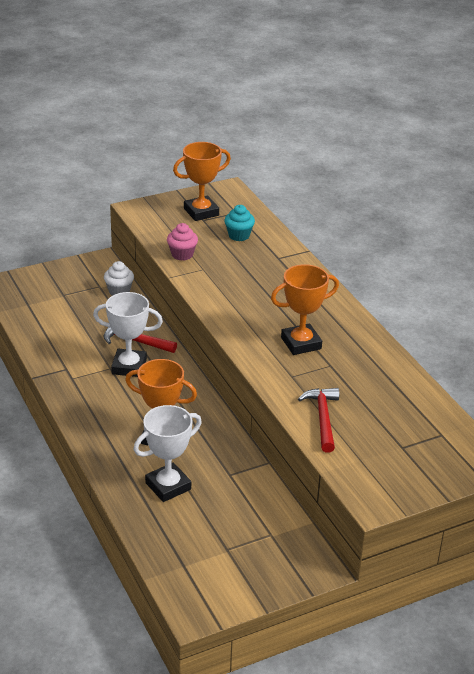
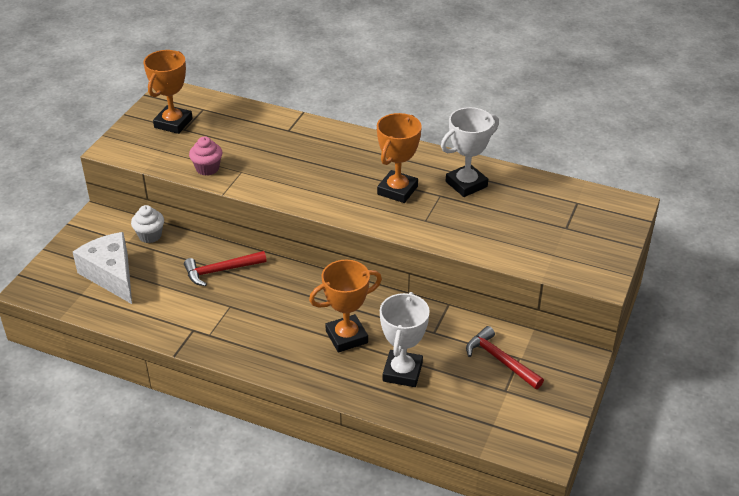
camera: 40 degrees left, 5 degrees up
white trophy [93,292,163,377] -> white trophy moved to [441,107,499,197]
turquoise cupcake [224,205,255,241] -> none
red hammer [298,388,339,452] -> red hammer moved to [466,326,544,389]
none -> white cheese [73,232,132,304]

